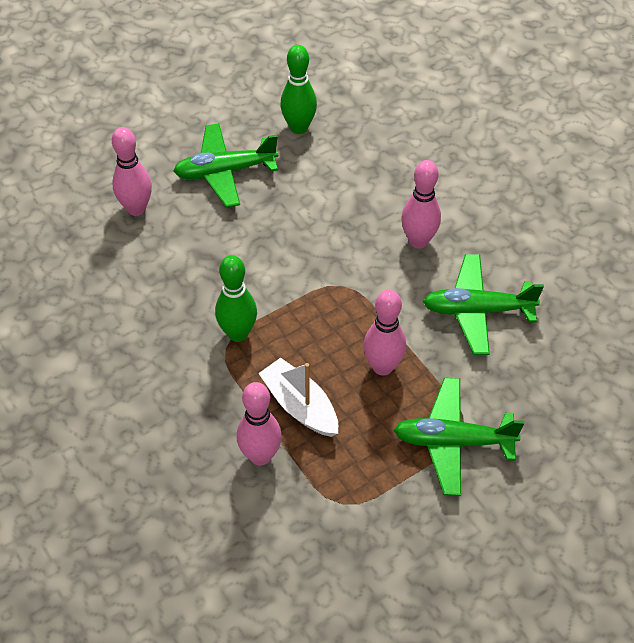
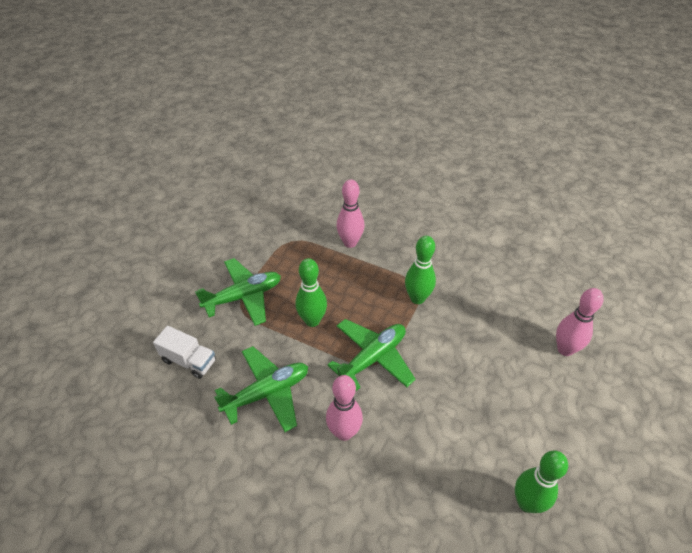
camera: 150 degrees right, 5 degrees down
green plane [173,123,279,208] -> green plane moved to [328,319,416,392]
white boat [258,358,338,437] -> none
pink bowling pin [363,290,406,376] -> green bowling pin [295,258,327,327]
none -> white truck [153,326,216,379]

